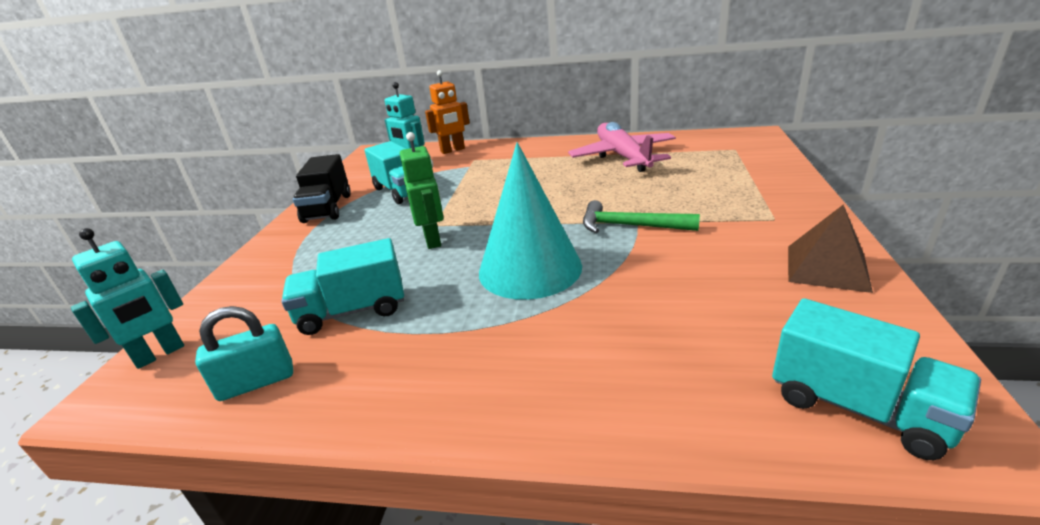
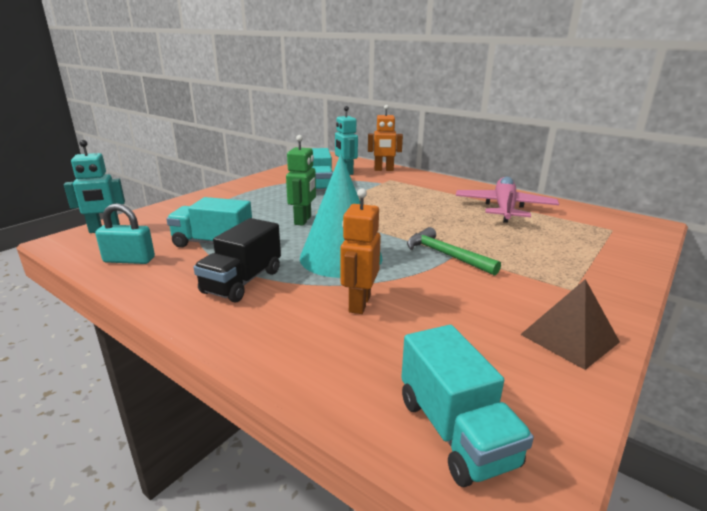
camera: 25 degrees right, 5 degrees down
black truck [293,154,351,223] -> black truck moved to [194,218,281,303]
none -> orange robot [340,188,381,314]

